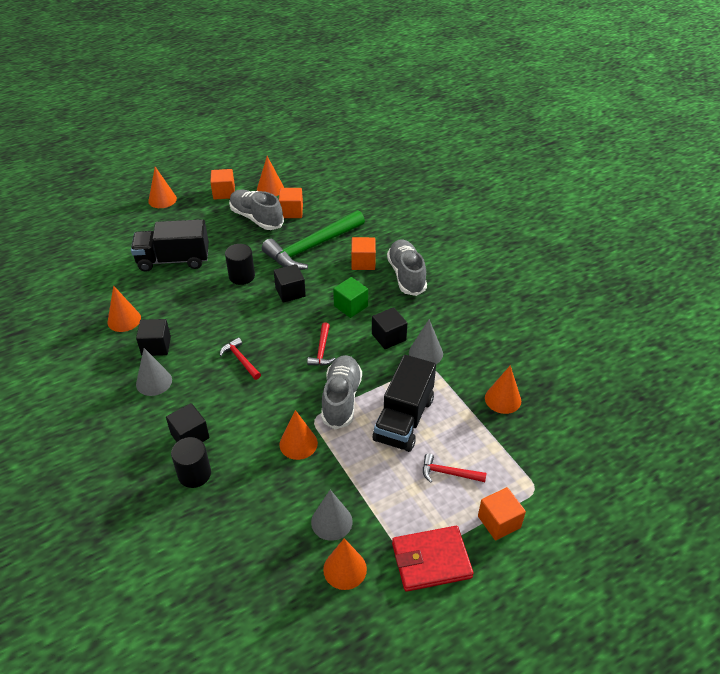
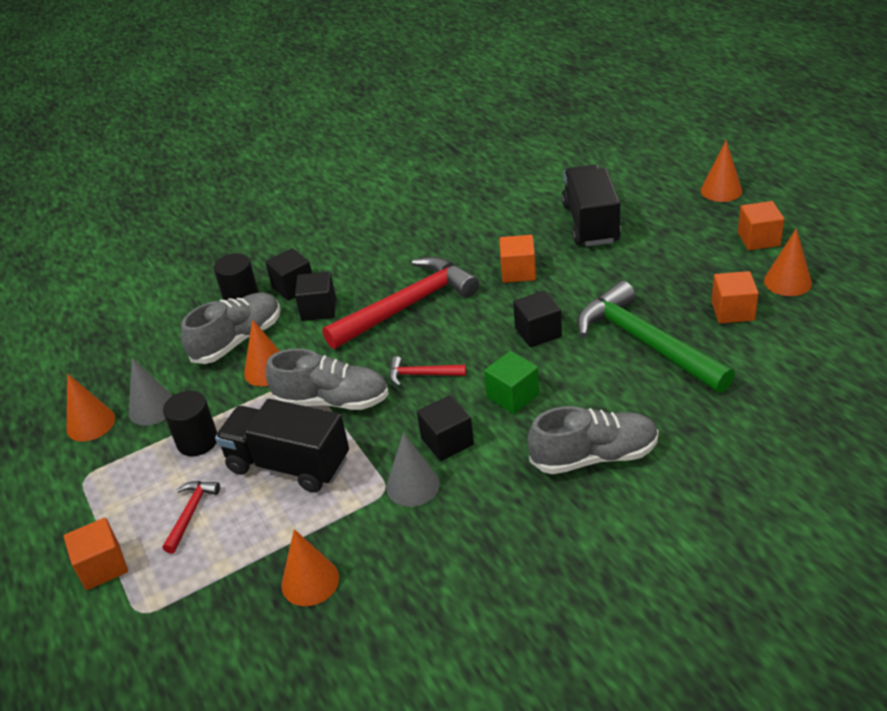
camera: 95 degrees right, 5 degrees down
orange cone [107,286,141,332] -> none
black cube [136,319,171,356] -> black cube moved to [295,272,336,321]
grey cone [136,348,172,396] -> none
red hammer [220,337,261,380] -> red hammer [322,257,479,349], size x2.23
black cylinder [225,244,255,285] -> black cylinder moved to [163,391,217,456]
grey shoe [229,189,284,230] -> grey shoe moved to [181,292,281,364]
orange cube [351,237,376,270] -> orange cube moved to [499,235,536,283]
red wallet [392,526,474,592] -> none

